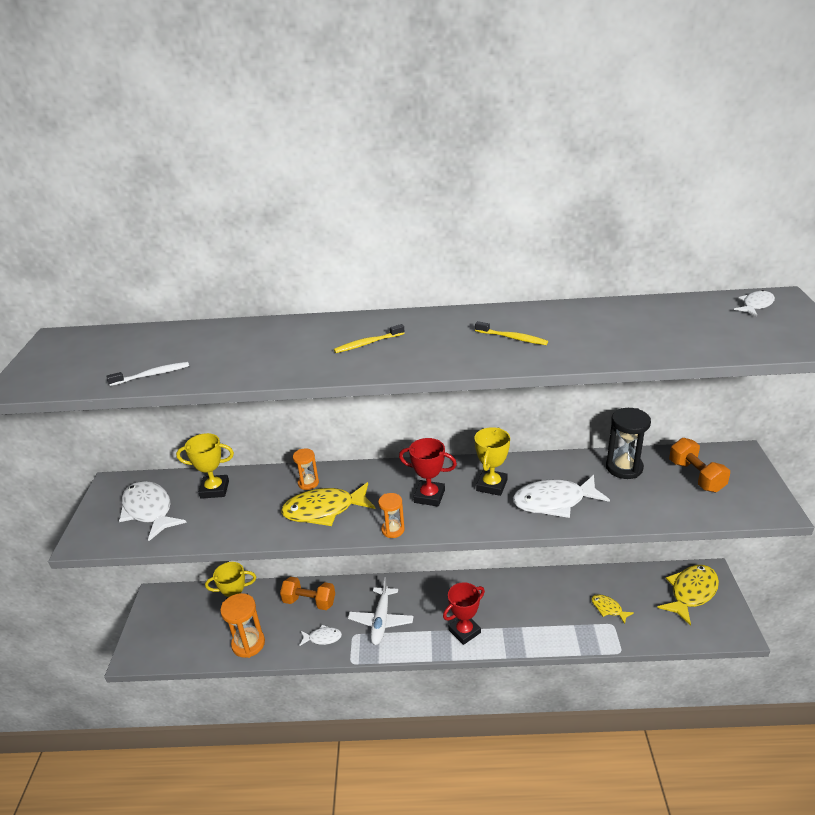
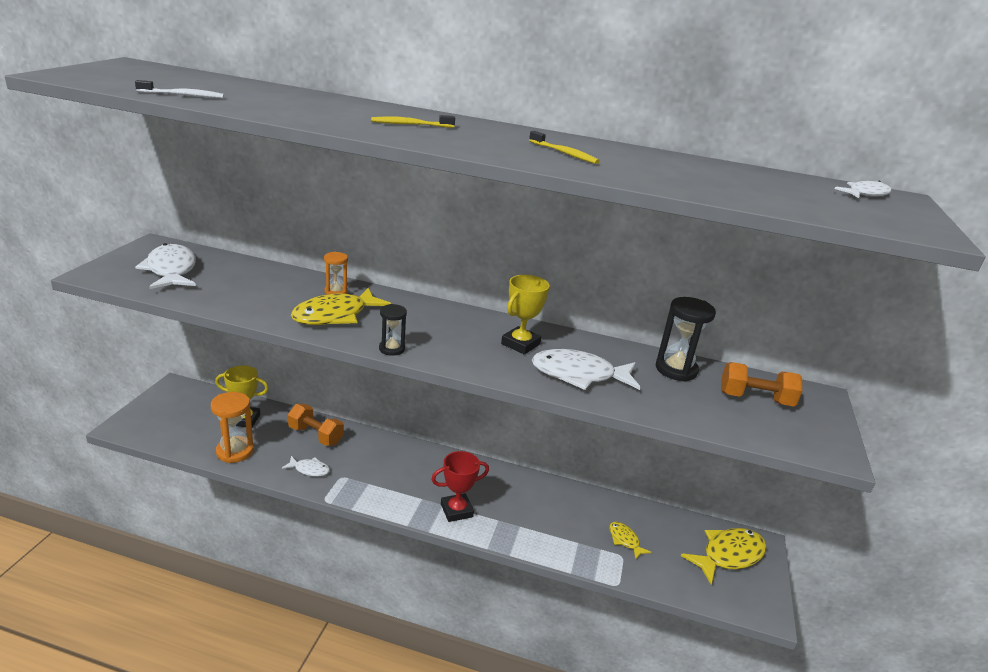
camera: 10 degrees right, 5 degrees down
yellow trophy [176,433,234,499] -> none
yellow fish [281,482,375,526] -> yellow fish turned 45 degrees counterclockwise [291,288,391,325]
white plane [348,577,413,645] -> none
orange hourglass [378,493,405,538] -> black hourglass [379,304,407,356]
red trophy [399,438,457,507] -> none
orange dumbbell [669,438,730,492] -> orange dumbbell turned 75 degrees counterclockwise [721,362,802,407]

